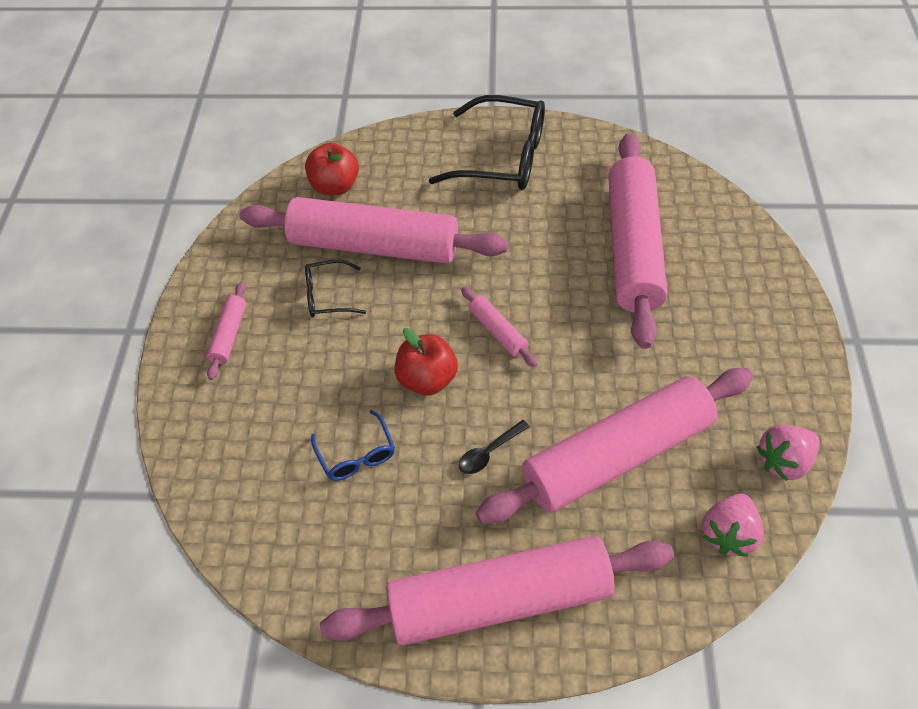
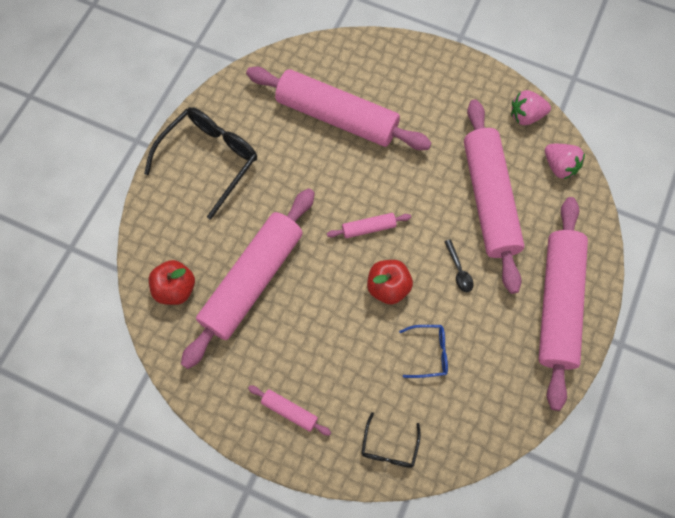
camera: 70 degrees left, 15 degrees up
black glasses [305,260,366,317] -> black glasses moved to [361,412,421,468]
pink strawberry [757,425,820,481] -> pink strawberry turned 90 degrees clockwise [511,90,551,125]

